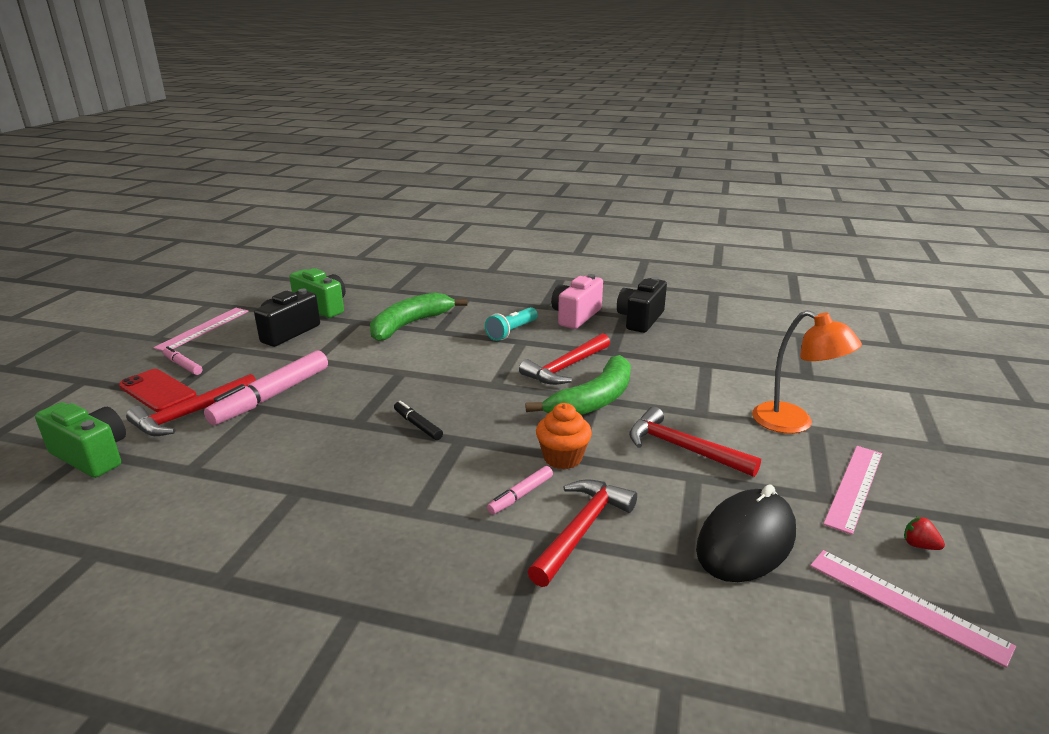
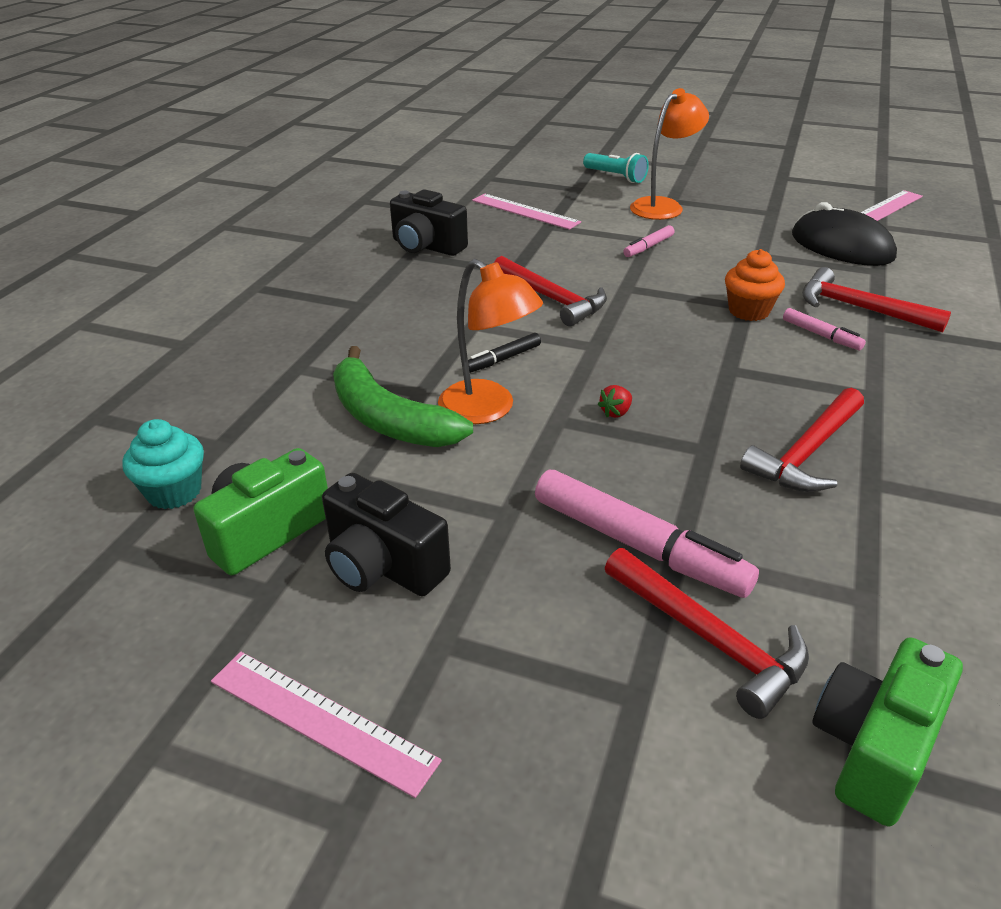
camera: 85 degrees left, 10 degrees up
red phone [119,369,197,412] -> none
pink marker [163,346,203,375] -> pink marker moved to [623,225,674,257]
black marker [394,401,443,440] -> black marker moved to [468,333,541,373]
turquoise flashlight [485,307,538,341] -> turquoise flashlight moved to [583,153,649,183]
green banana [525,355,631,415] -> none
pink camera [551,274,603,329] -> none
red hammer [629,407,761,477] -> red hammer moved to [740,388,864,492]
pink ruler [823,446,882,535] -> pink ruler moved to [472,194,581,230]
red strawberry [904,516,945,550] -> red strawberry moved to [598,385,632,418]
none -> turquoise cupcake [122,419,204,509]
none -> orange lamp [438,259,543,424]

